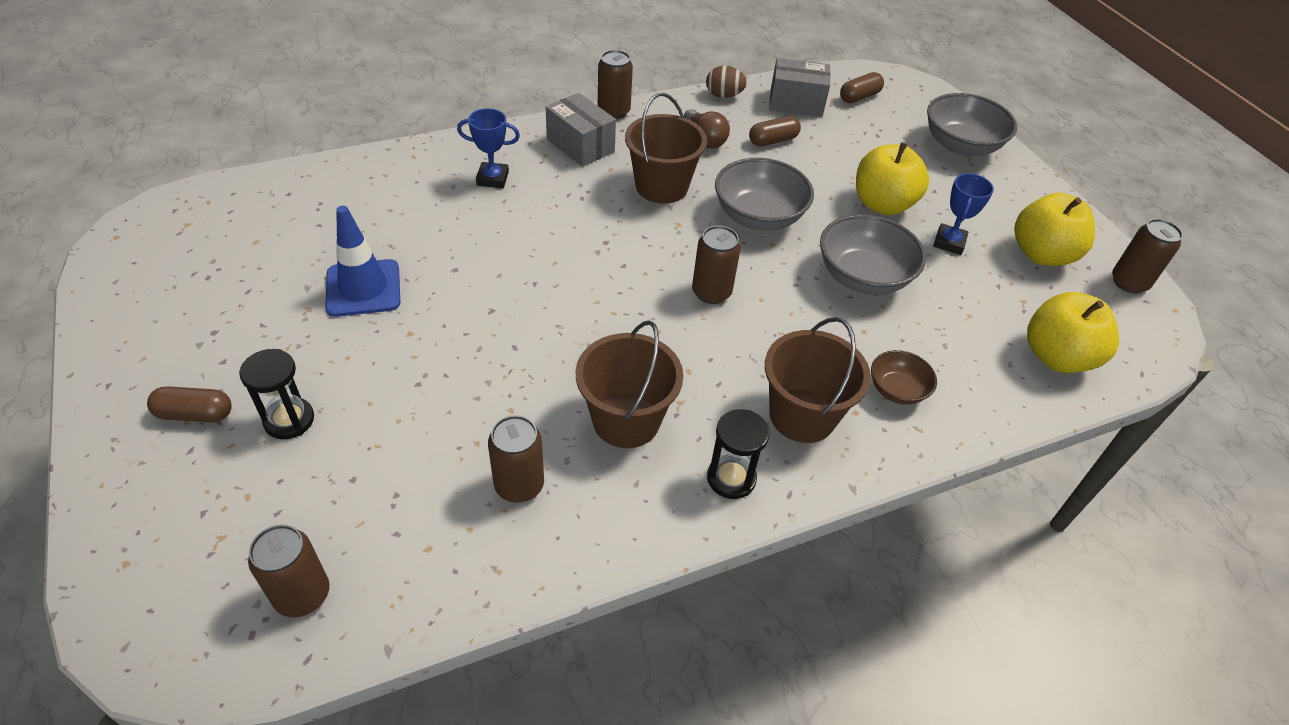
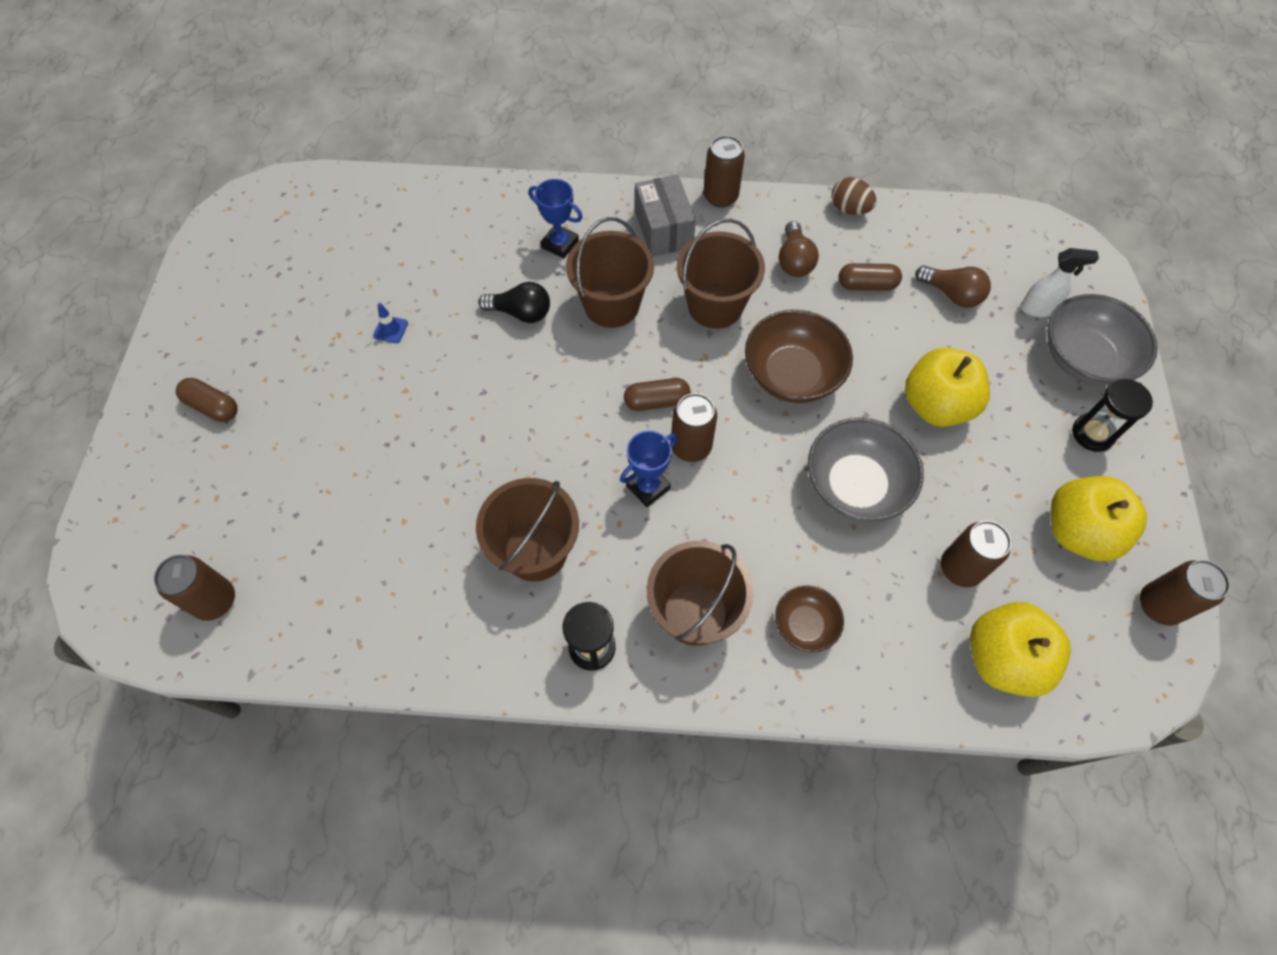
camera: 30 degrees right, 15 degrees up
black hourglass [239,349,314,439] -> black hourglass moved to [1072,379,1153,452]
blue traffic cone [325,206,400,317] -> blue traffic cone [373,303,408,343], size x0.44
brown can [488,415,544,503] -> brown can moved to [941,521,1011,587]
grey bowl [715,158,814,231] -> brown bowl [745,310,853,403]
grey box [769,58,831,117] -> none
brown capsule [840,72,884,103] -> brown capsule moved to [624,378,690,411]
blue trophy [933,173,994,255] -> blue trophy moved to [620,430,677,507]
none -> black light bulb [478,282,550,323]
none -> brown bucket [566,217,654,328]
none -> brown light bulb [915,265,991,308]
none -> white spray bottle [1021,248,1099,317]

